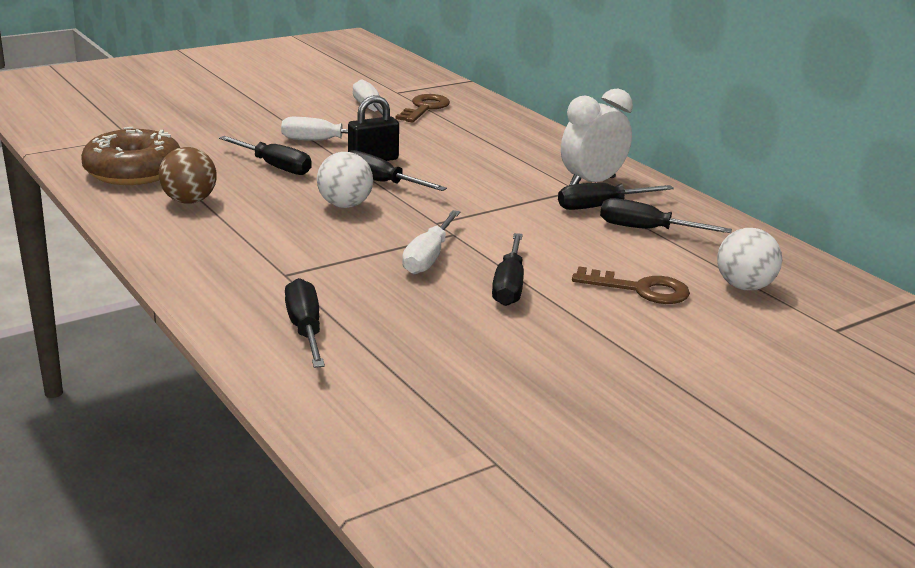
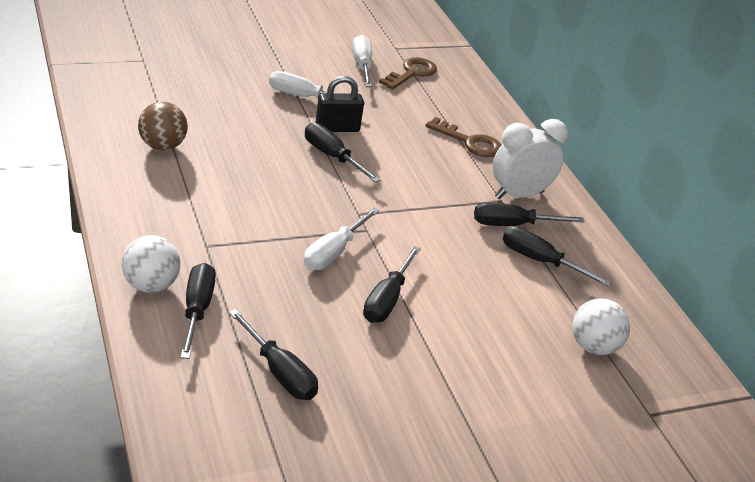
camera: 10 degrees right, 10 degrees up
brown donut [81,127,180,185] -> none
black screwdriver [219,136,312,175] -> black screwdriver moved to [229,309,318,400]
white ball [317,152,373,208] -> white ball moved to [122,235,180,293]
brown key [572,266,690,304] -> brown key moved to [425,117,501,157]

